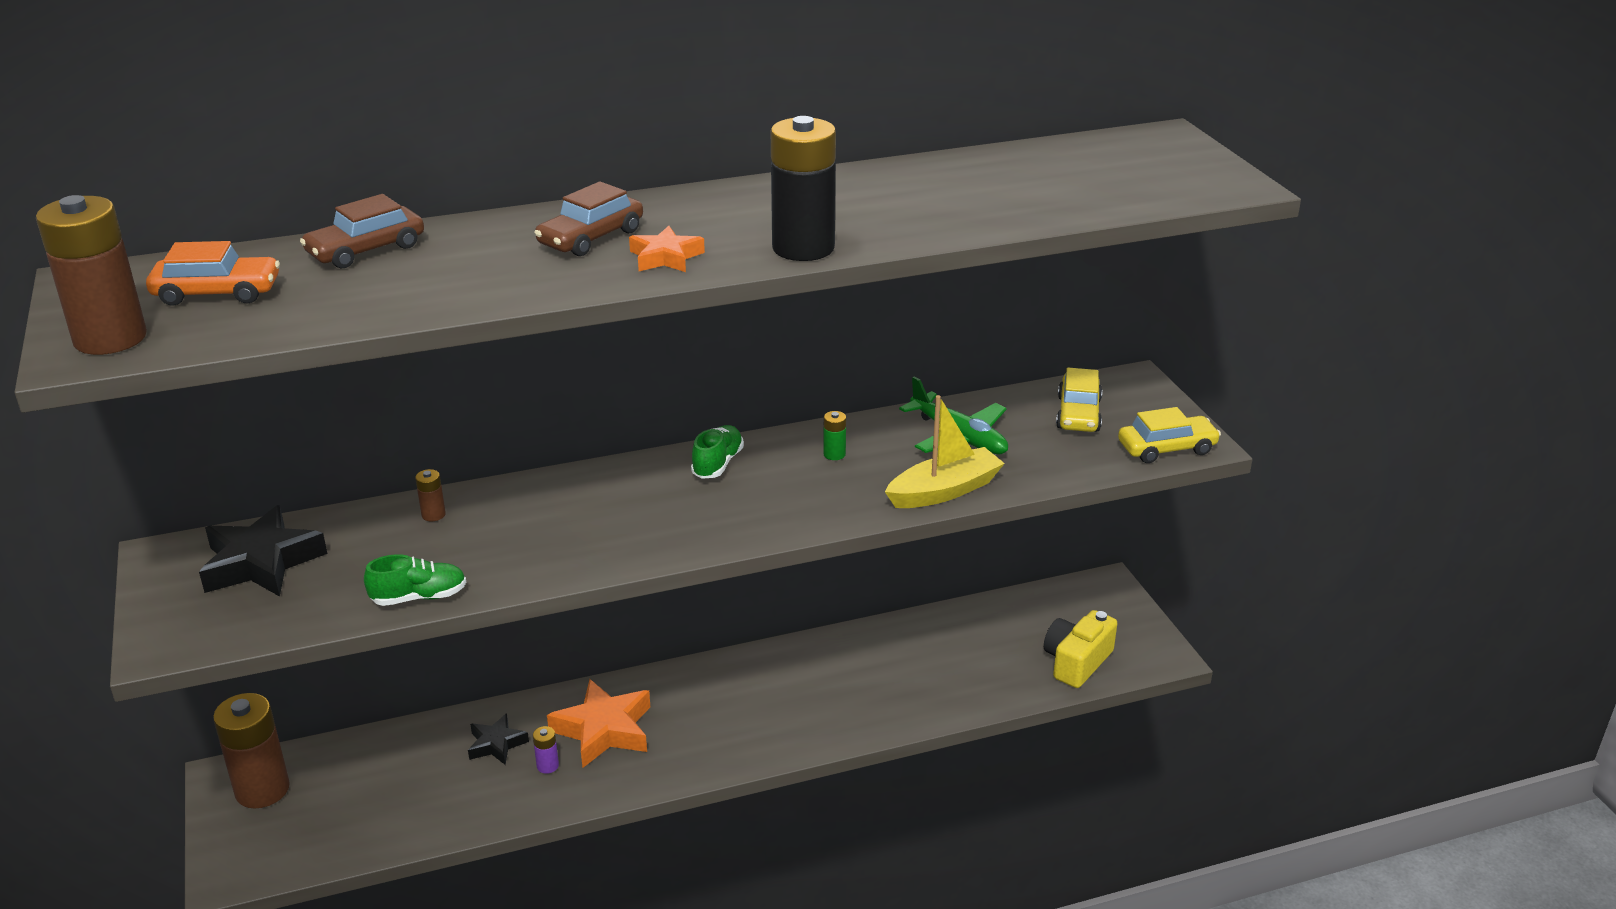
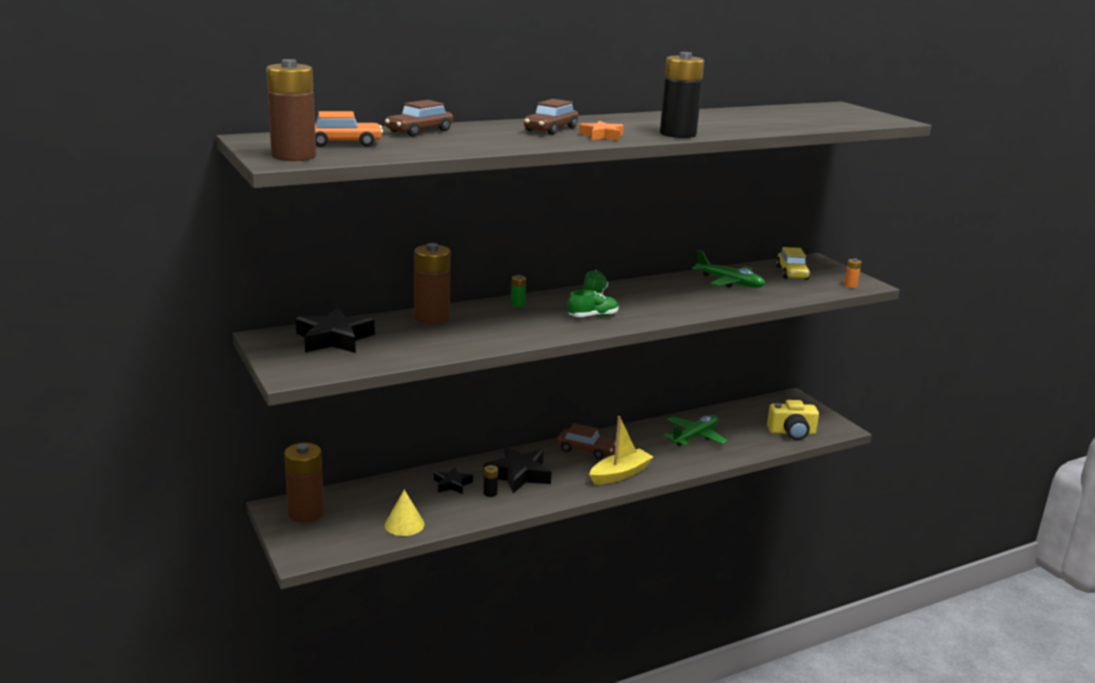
camera: 10 degrees left, 10 degrees down
green shoe [364,554,466,606] -> green shoe moved to [568,290,619,317]
brown battery [415,469,446,521] -> brown battery [414,243,451,324], size x2.37
purple battery [533,726,559,774] -> black battery [483,465,498,497]
orange star [547,679,650,768] -> black star [483,446,552,493]
green battery [823,411,846,460] -> green battery moved to [511,275,526,307]
yellow boat [885,395,1005,508] -> yellow boat moved to [589,416,653,485]
yellow camera [1044,610,1118,688] -> yellow camera turned 120 degrees counterclockwise [767,400,819,440]
yellow car [1118,407,1221,463] -> orange battery [844,258,862,288]
none -> yellow cone [385,490,425,536]
none -> brown car [557,423,616,459]
none -> green plane [664,415,727,446]

